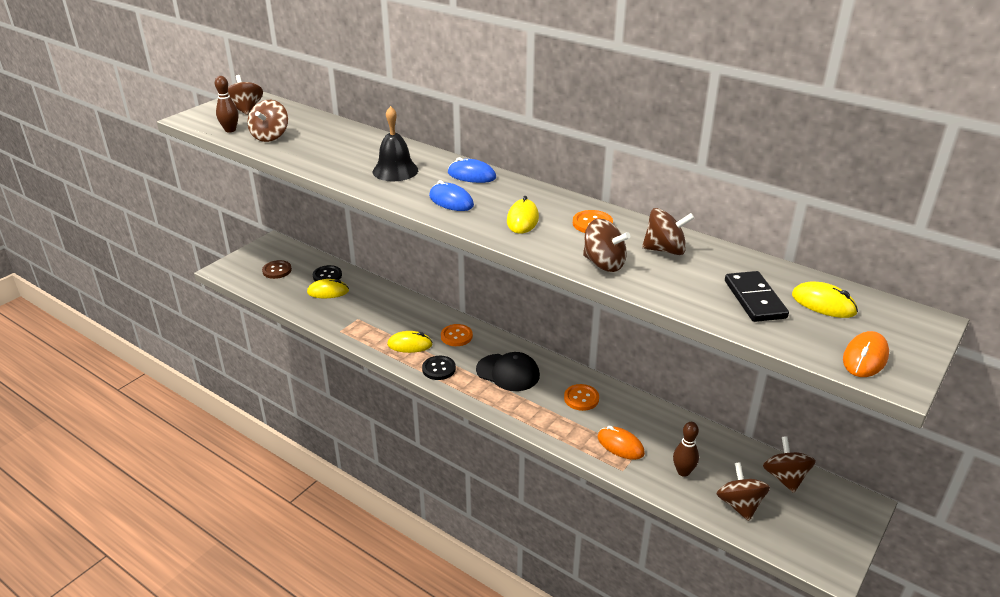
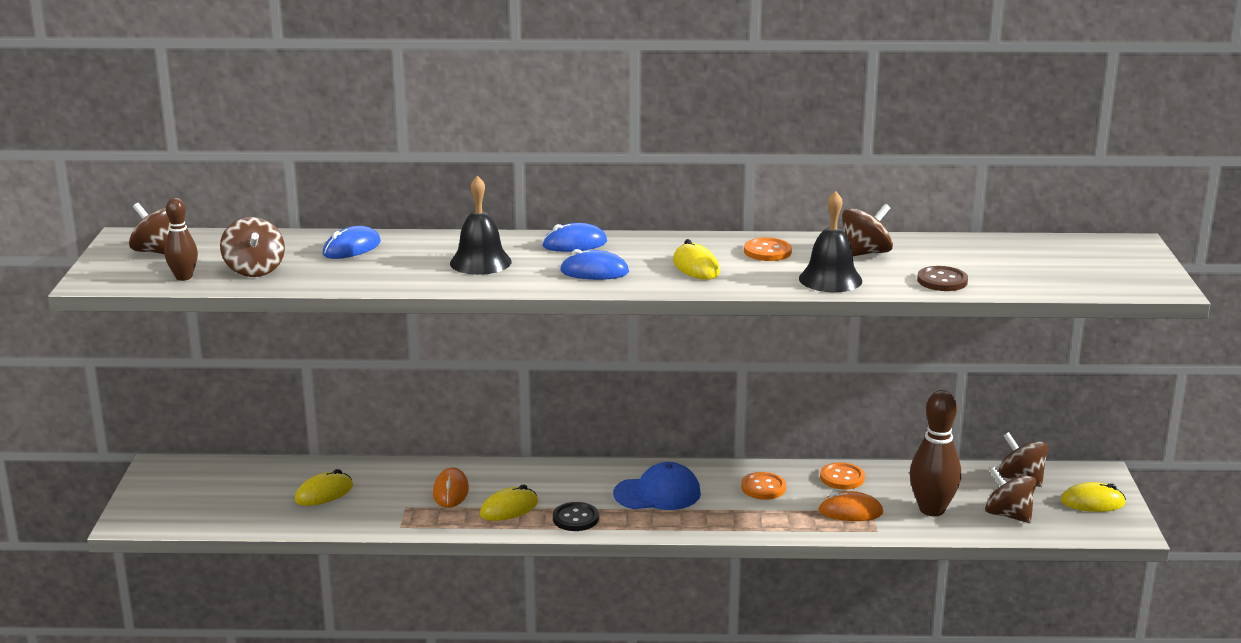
camera: 35 degrees left, 10 degrees down
brown button [262,260,292,279] -> brown button moved to [917,266,968,291]
black button [313,265,342,281] -> none
orange button [441,324,473,346] -> orange button moved to [820,462,865,489]
black cap [476,352,540,391] -> blue cap [613,462,701,510]
brown spinning top [583,218,630,272] -> black bell [799,191,862,292]
brown bowling pin [673,422,699,477] -> brown bowling pin [910,390,961,516], size x1.70
black domino [725,271,789,322] -> none
yellow mouse [792,282,858,318] -> yellow mouse moved to [1061,482,1126,512]
orange mouse [843,331,889,377] -> orange mouse moved to [433,467,469,508]
none -> blue mouse [323,226,381,259]

